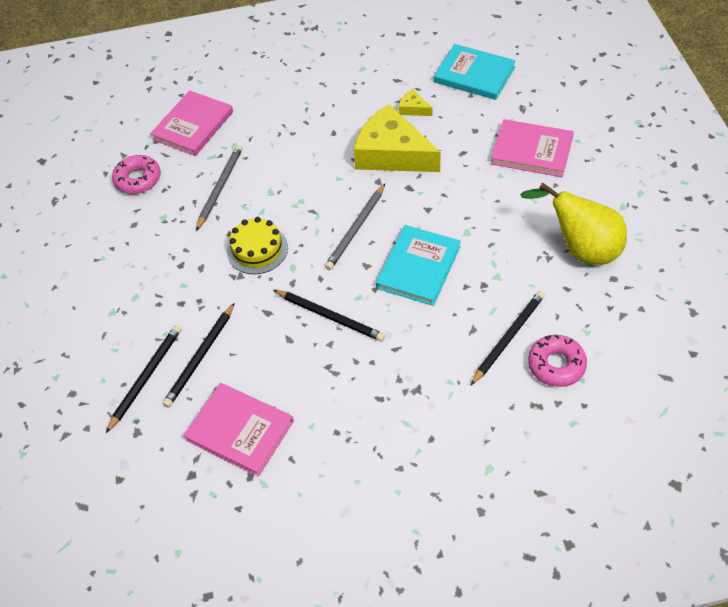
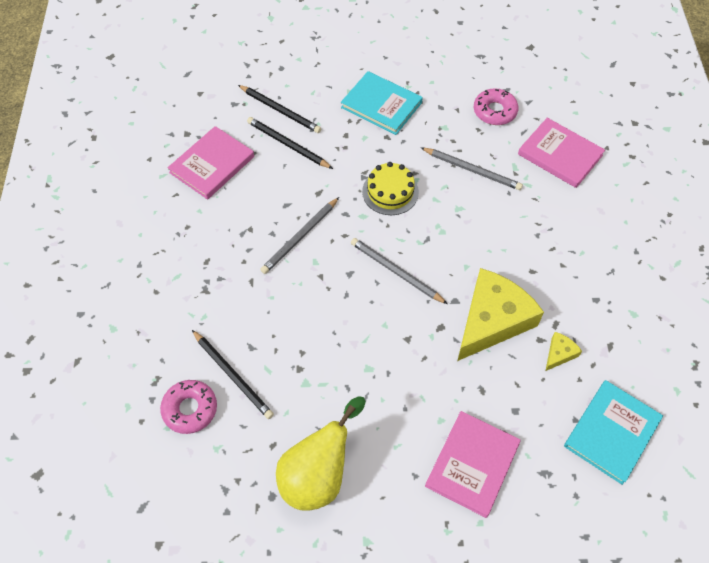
camera: 95 degrees right, 5 degrees up
black pencil [274,290,385,341] -> grey pencil [260,197,339,274]
turquoise book [376,225,461,306] -> turquoise book moved to [341,71,423,135]

